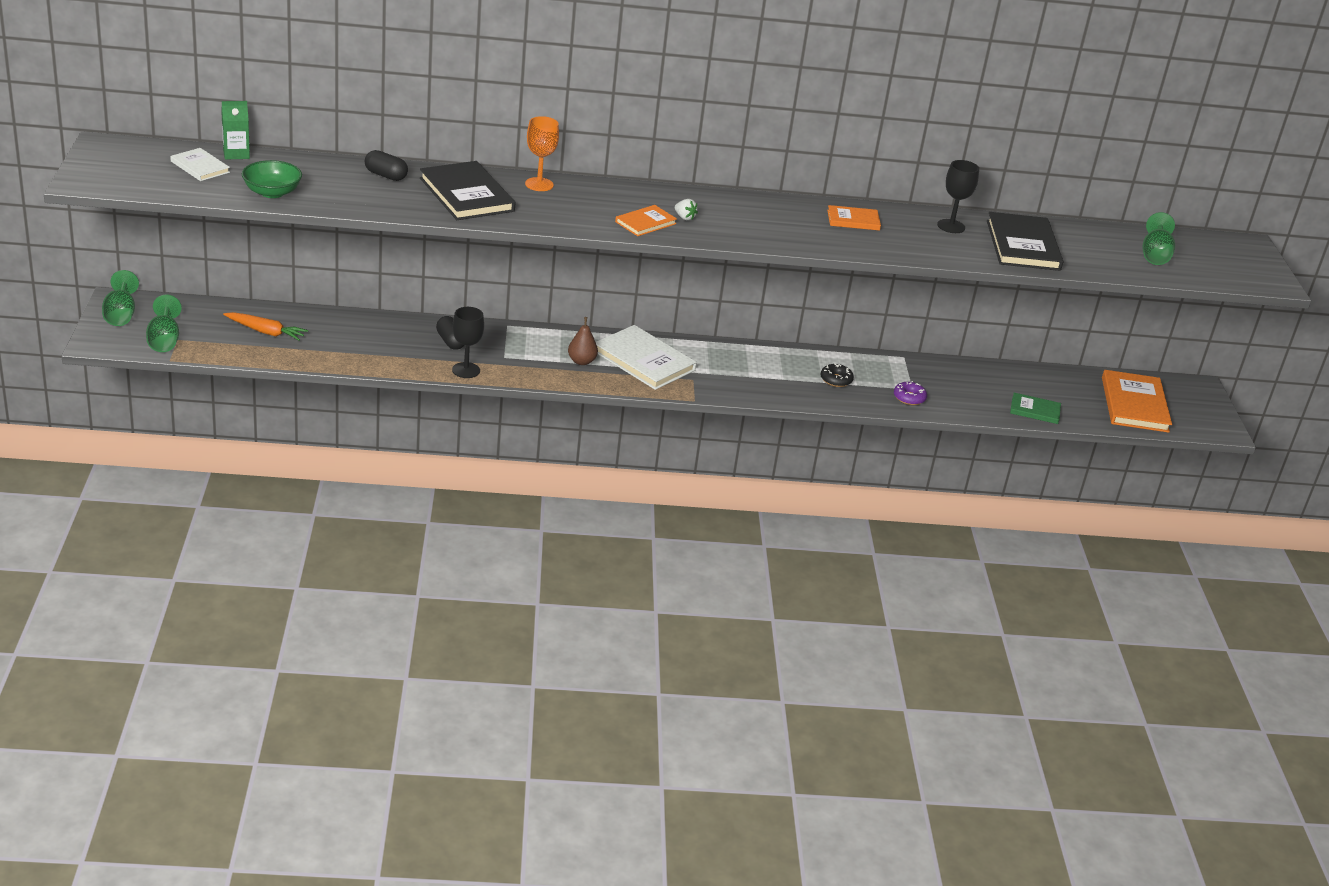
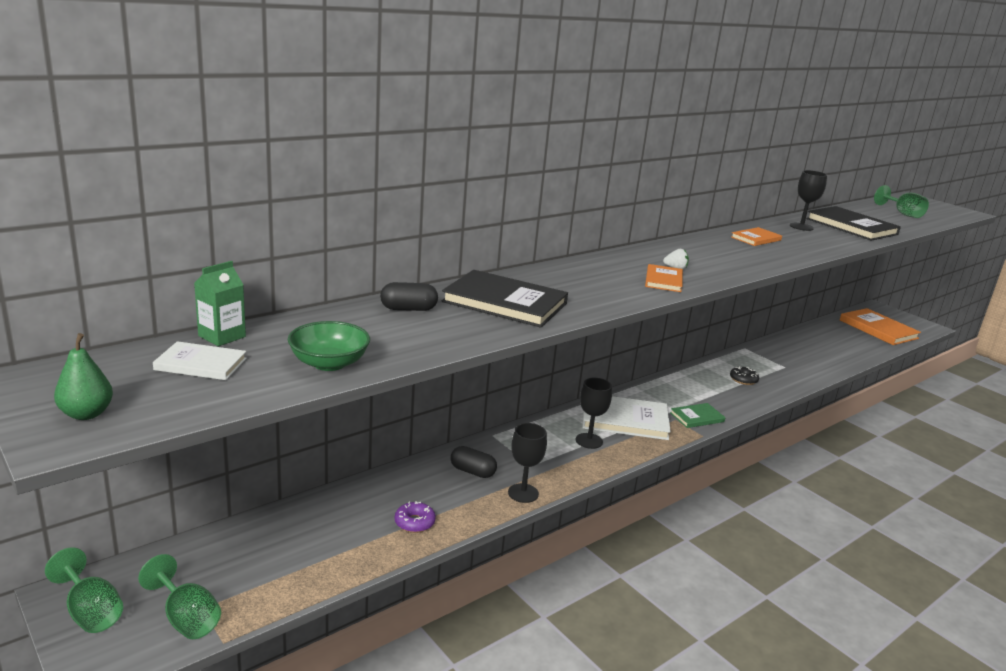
camera: 35 degrees left, 10 degrees down
orange carrot [223,312,308,341] -> none
orange goblet [525,116,559,191] -> none
brown pear [568,317,598,365] -> black goblet [576,378,612,449]
purple donut [894,381,927,405] -> purple donut moved to [395,501,436,533]
green book [1010,393,1061,424] -> green book moved to [670,403,725,428]
none -> green pear [54,333,113,420]

